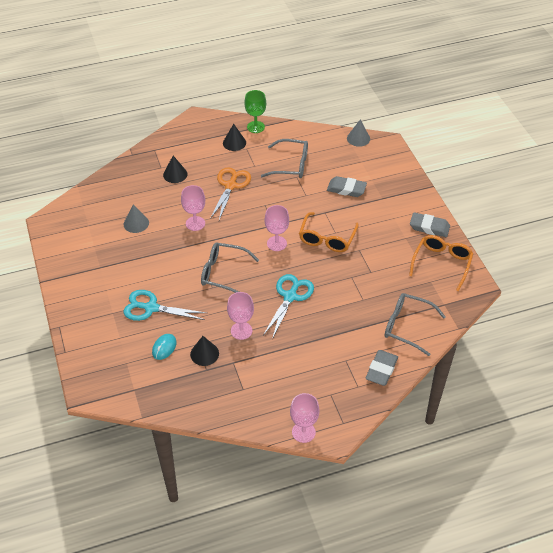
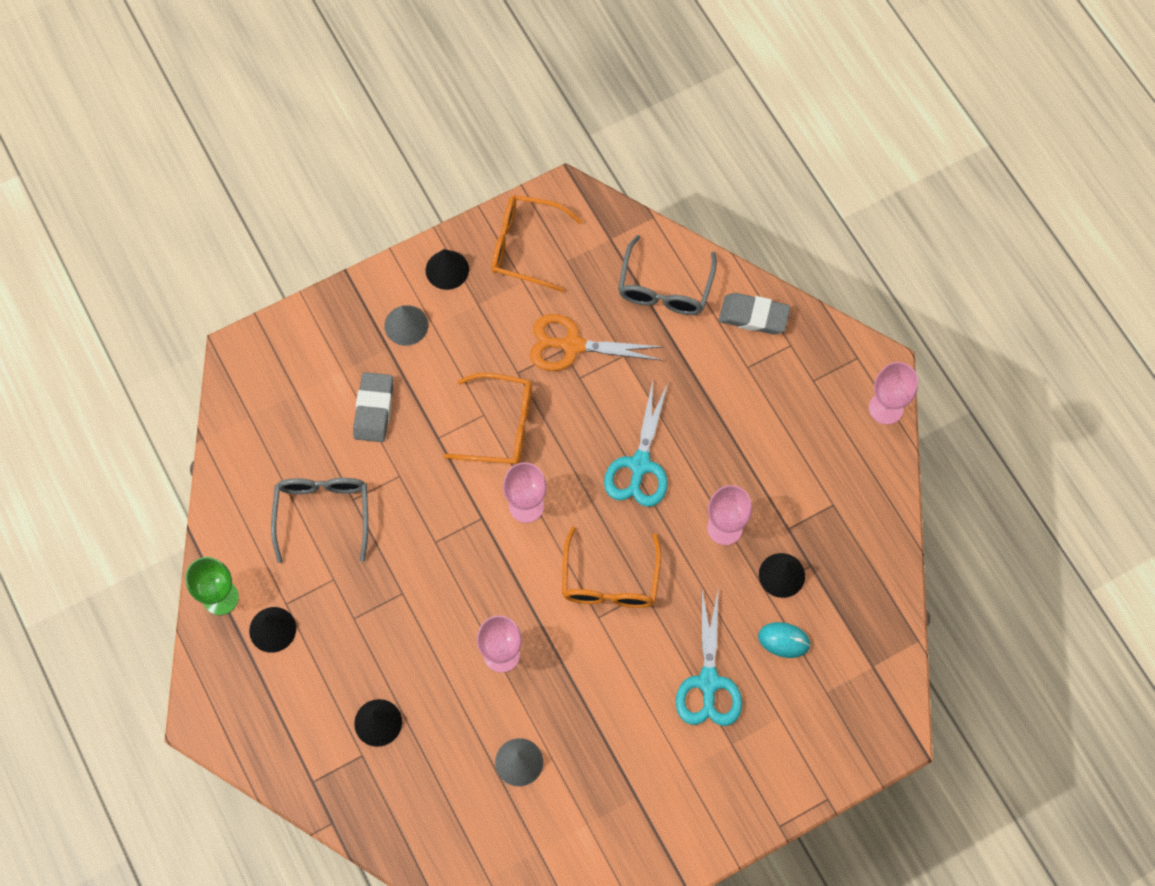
camera: 100 degrees left, 20 degrees up
grey glasses [201,242,259,293] -> orange glasses [562,526,661,608]
orange scissors [210,167,251,220] -> orange scissors moved to [530,314,663,371]
turquoise scissors [263,274,314,339] -> turquoise scissors turned 90 degrees counterclockwise [604,381,668,507]
grey cone [347,119,370,147] -> grey cone moved to [384,305,428,346]
grey eraser [410,212,450,237] -> black cone [426,249,469,290]

